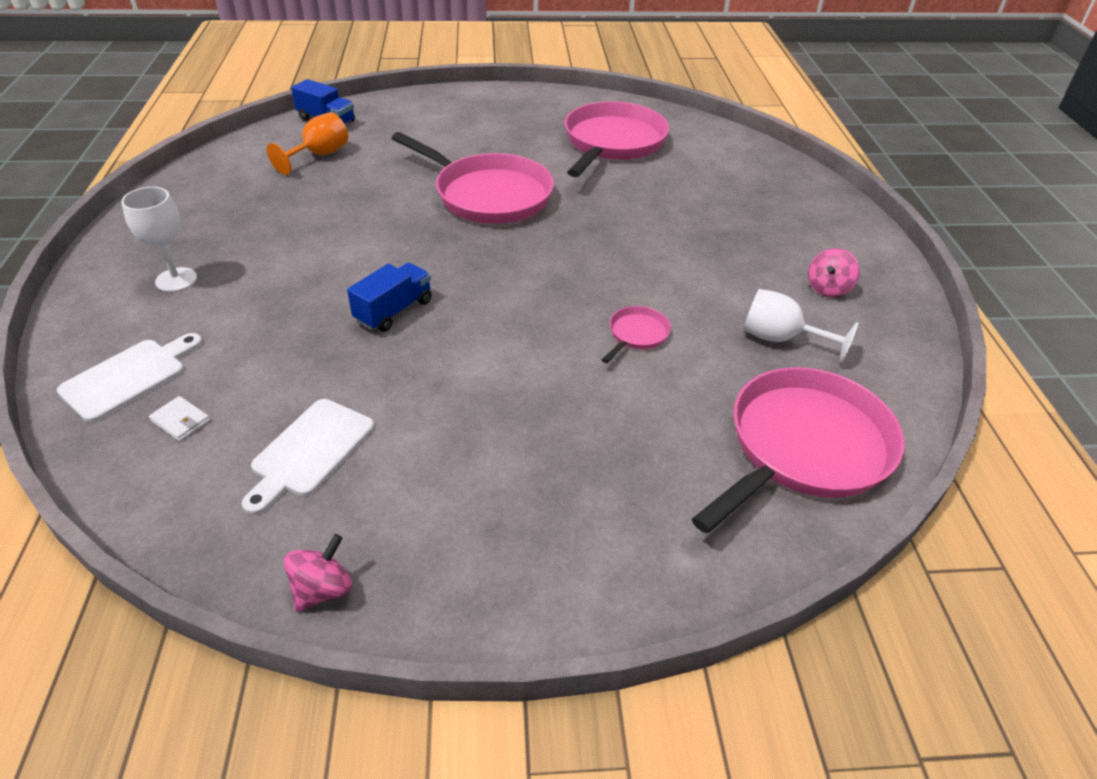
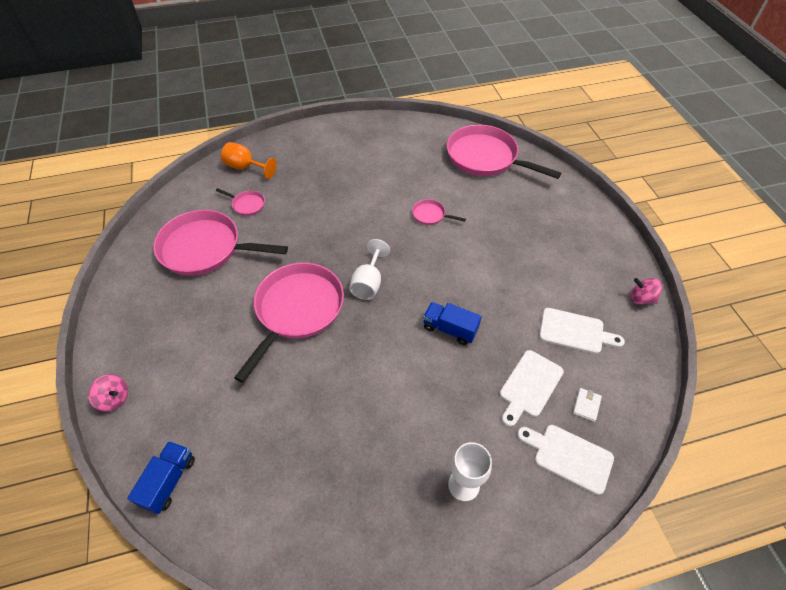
camera: 100 degrees left, 10 degrees up
orange goblet [267,112,348,175] -> orange goblet moved to [221,142,277,179]
white goblet [744,289,858,363] -> white goblet moved to [349,239,390,300]
pink spinning top [808,248,860,297] -> pink spinning top moved to [88,374,128,412]
none -> pink pan [216,188,265,216]
none -> white cutting board [500,350,564,427]

